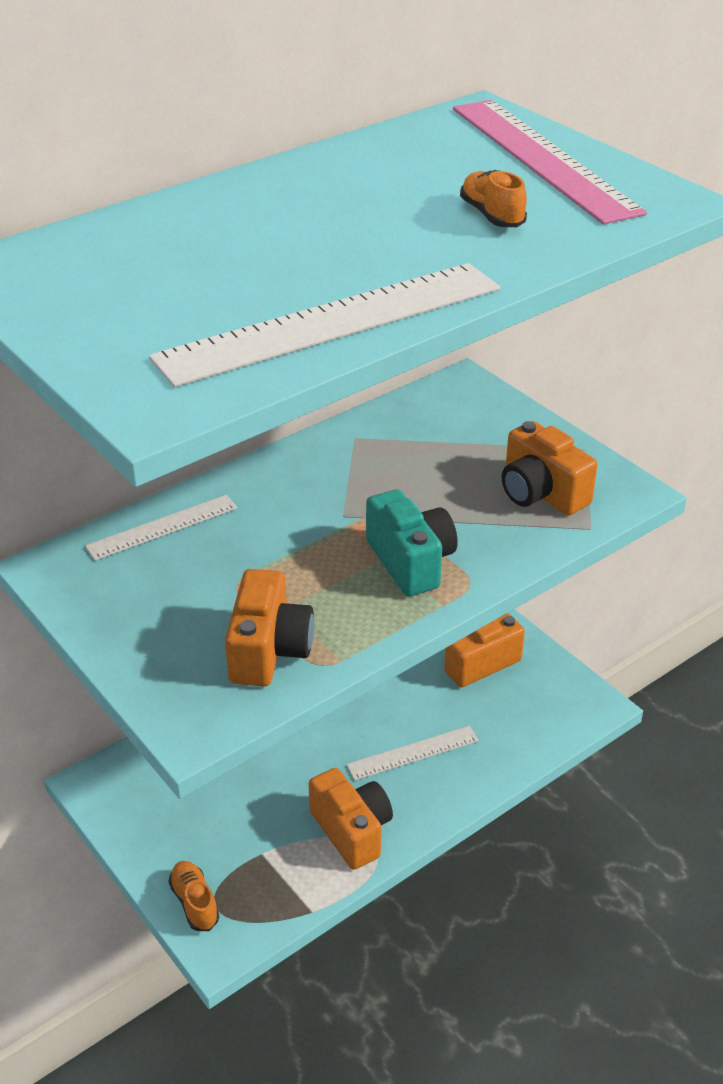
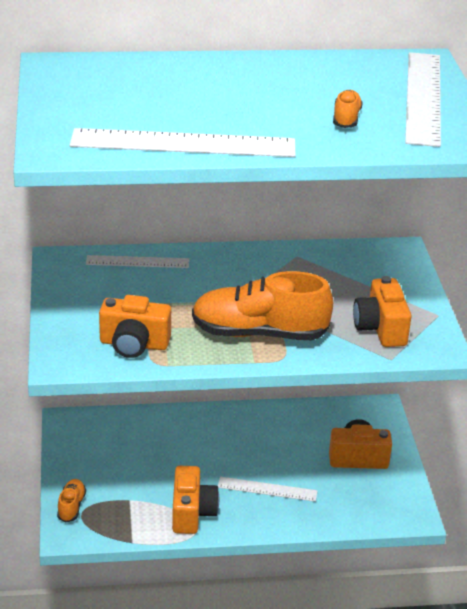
camera: 30 degrees right, 5 degrees down
orange camera [225,569,314,687] -> orange camera turned 60 degrees clockwise [99,295,171,358]
turquoise camera [366,489,458,596] -> orange shoe [192,271,333,340]
pink ruler [453,100,647,224] -> white ruler [405,52,441,147]

